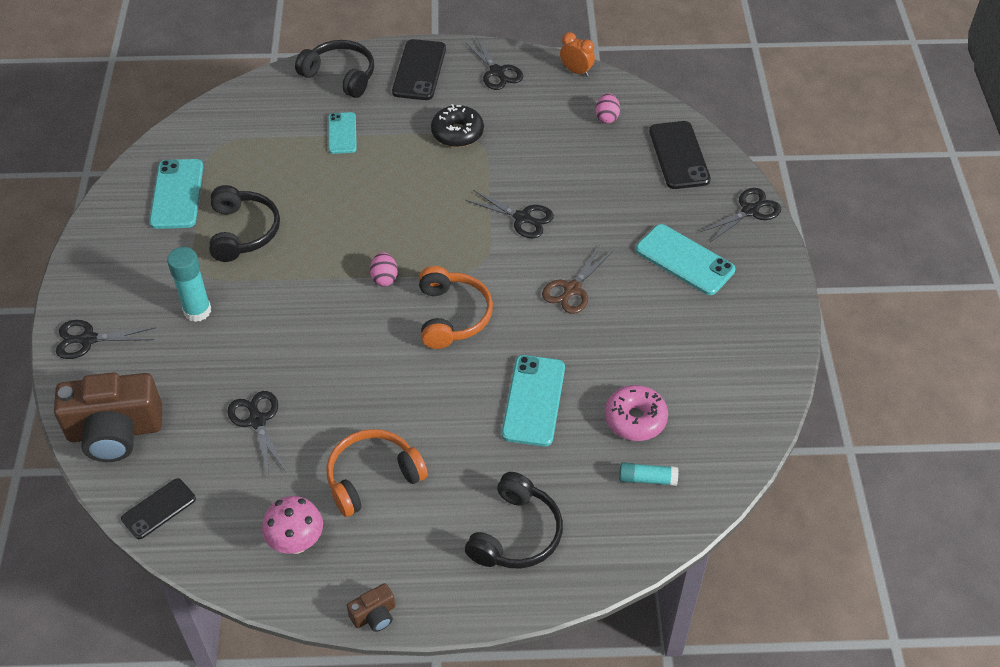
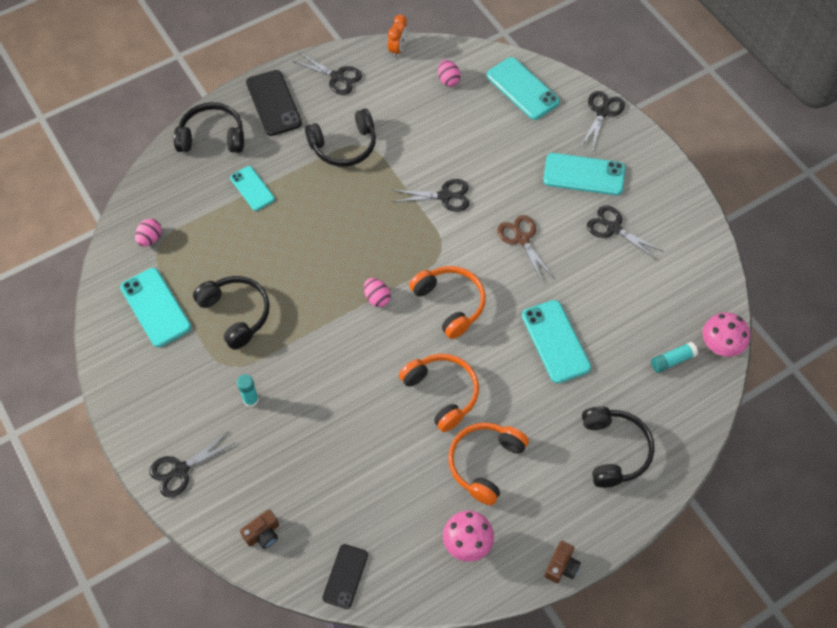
camera: 30 degrees left, 10 degrees up
brown camera [54,372,162,462] -> brown camera [240,510,279,549], size x0.44
turquoise glue stick [167,247,211,322] -> turquoise glue stick [237,374,259,407], size x0.62
black scissors [228,391,286,476] -> black scissors moved to [587,205,664,260]
black donut [431,104,484,147] -> black headphones [305,109,376,167]
brown scissors [542,246,613,314] -> brown scissors turned 150 degrees clockwise [497,215,554,281]
orange clock [560,32,595,77] -> orange clock turned 105 degrees clockwise [388,14,407,58]
pink donut [605,385,668,441] -> none
black phone [649,121,711,189] -> turquoise phone [487,57,560,120]
none -> pink egg [135,219,161,247]
none -> orange headphones [399,354,479,432]
none -> pink mushroom [703,312,750,357]

